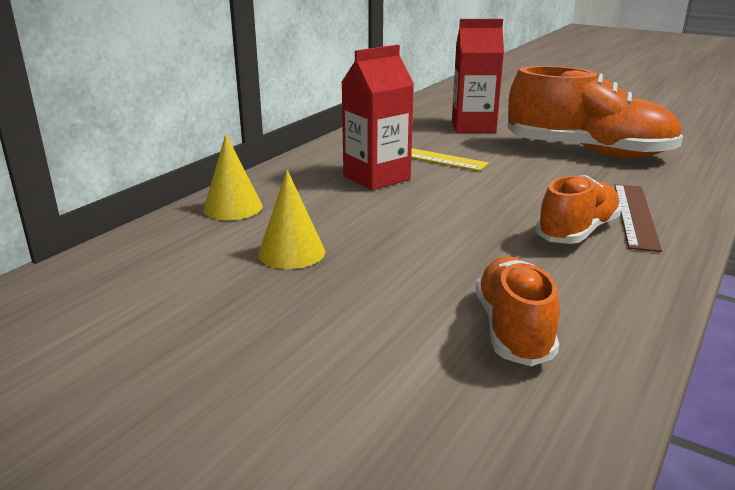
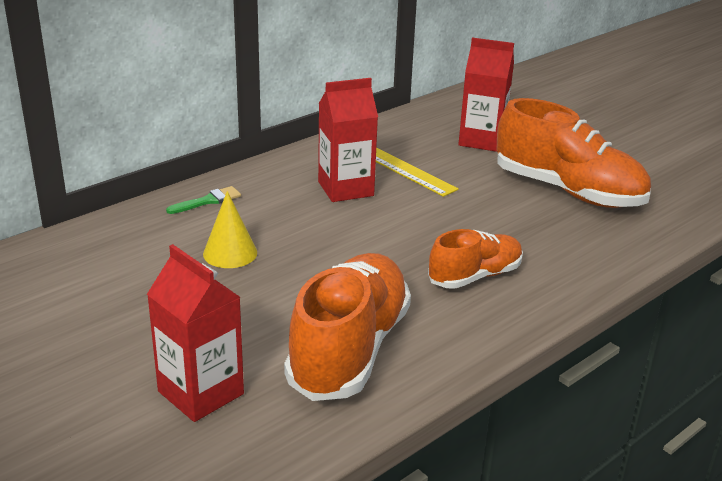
camera: 15 degrees right, 5 degrees up
yellow cone [204,134,263,220] -> green brush [166,186,241,214]
orange shoe [476,256,560,366] -> orange shoe [284,253,411,401], size x1.71
brown ruler [614,184,662,252] -> none
none -> red carton [147,244,244,422]

